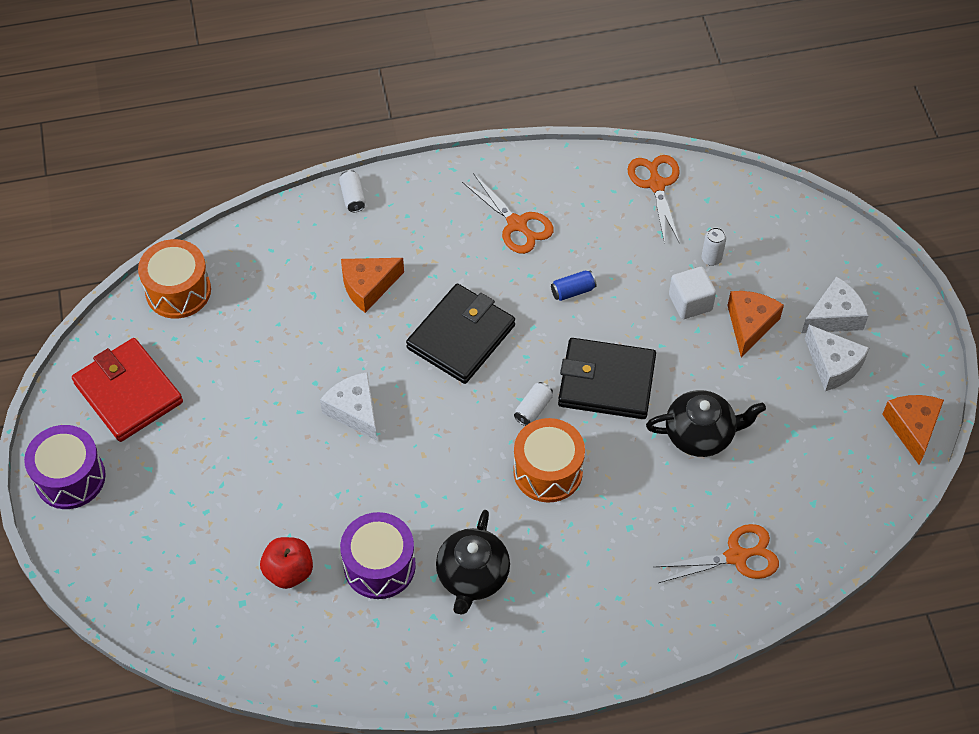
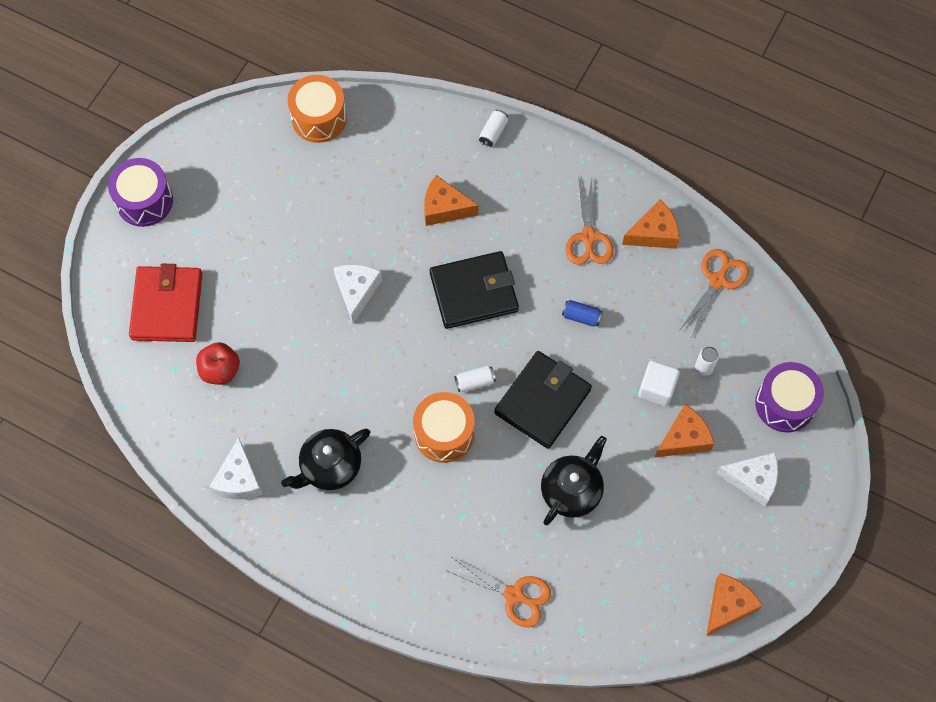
camera: 40 degrees right, 10 degrees up
red wallet [72,338,183,442] -> red wallet moved to [129,264,202,342]
purple drum [340,512,416,599] -> purple drum moved to [755,362,824,432]
black wallet [558,338,656,419] -> black wallet turned 75 degrees clockwise [494,351,592,449]
black teapot [646,390,766,457] -> black teapot turned 90 degrees counterclockwise [541,436,607,525]
white cheese [805,325,869,391] -> white cheese moved to [209,437,263,499]
none -> orange cheese [622,200,679,249]

